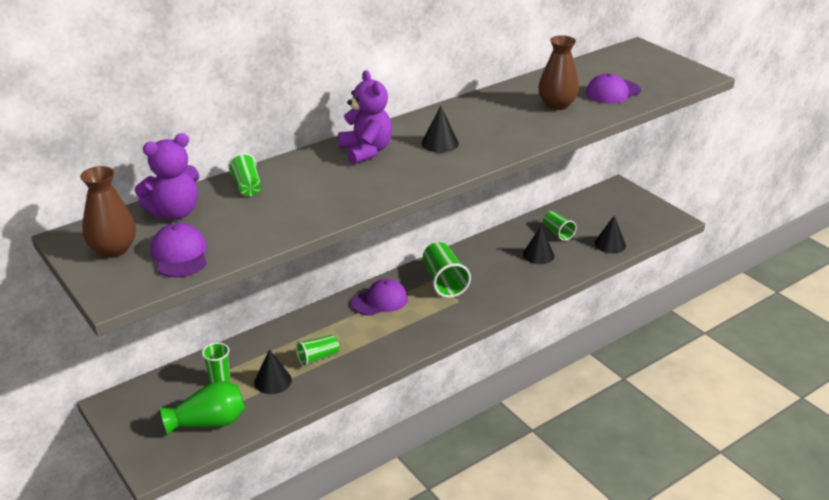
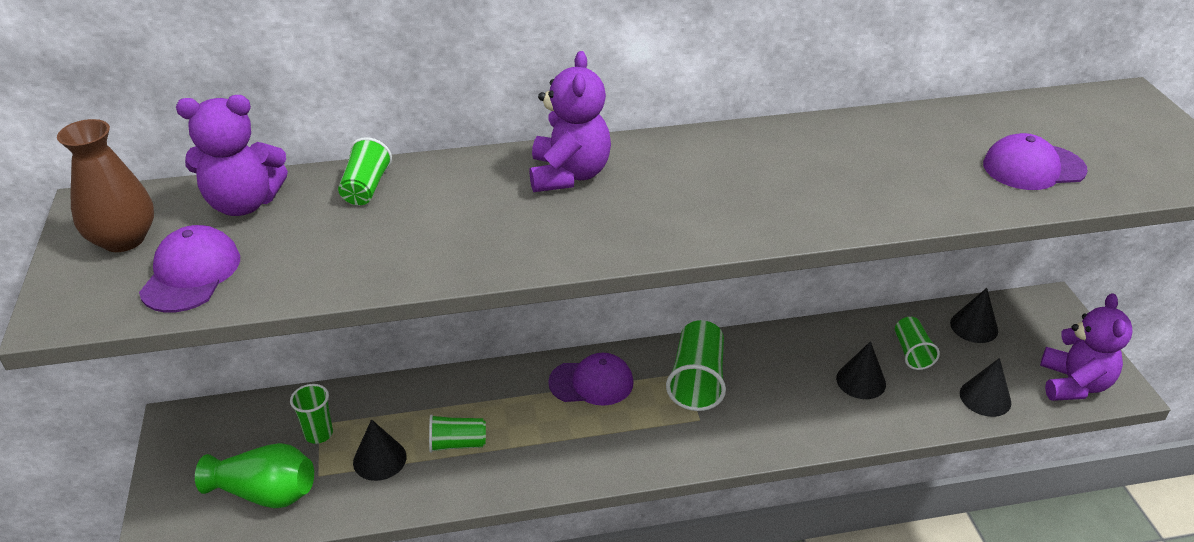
camera: 25 degrees right, 5 degrees up
black cone [422,106,459,153] -> black cone moved to [950,288,998,343]
brown vase [538,35,579,110] -> none
none -> purple teddy bear [1040,293,1133,401]

